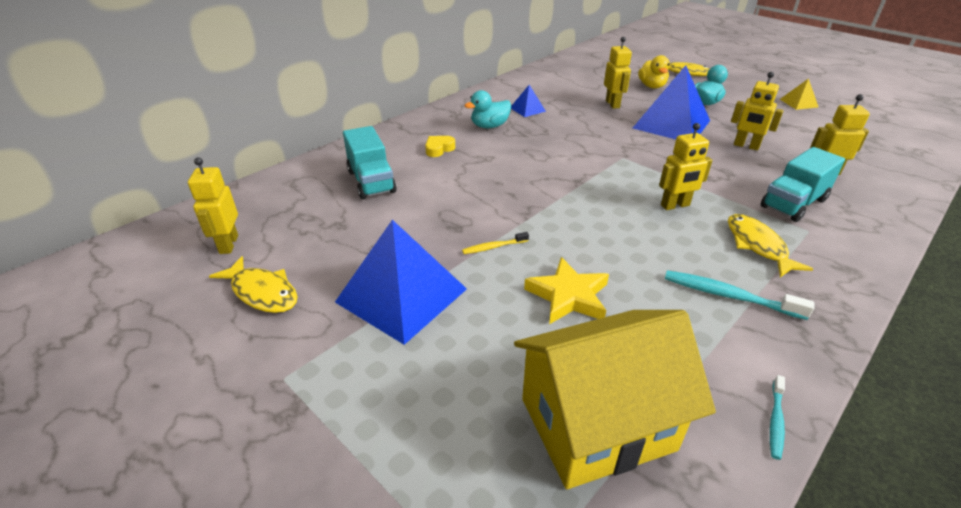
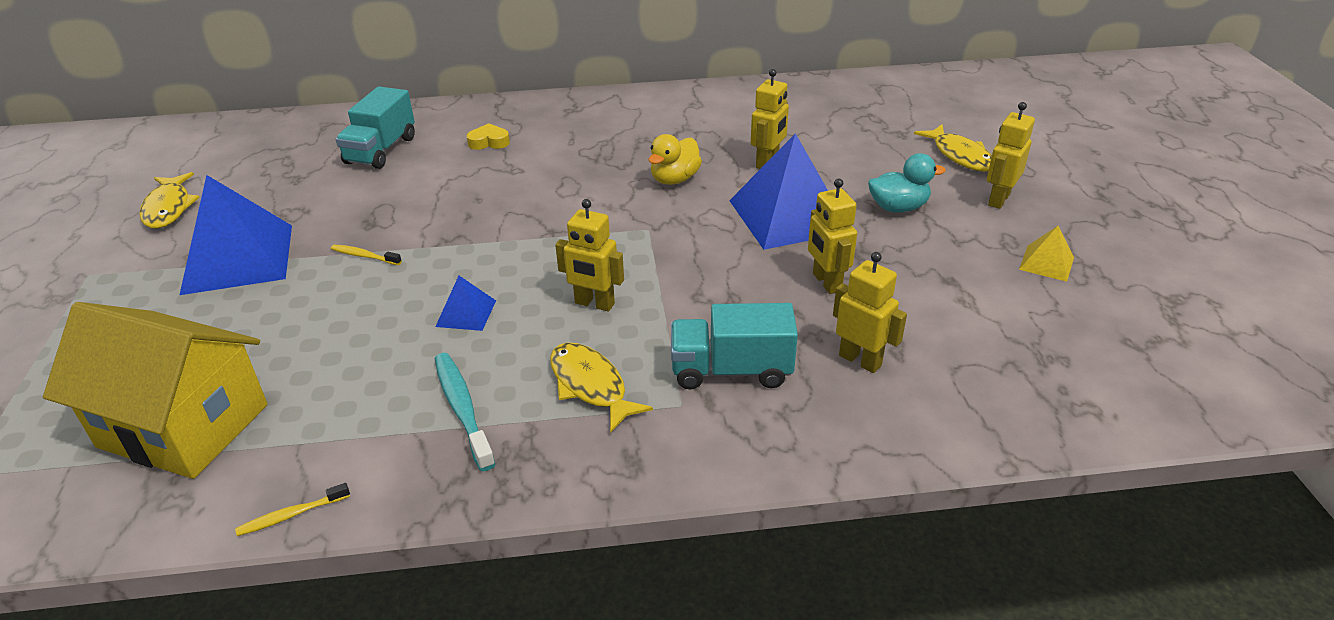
camera: 40 degrees right, 0 degrees up
yellow robot [188,157,238,254] -> yellow robot moved to [987,102,1035,209]
turquoise duck [464,90,511,128] -> none
blue pyramid [511,85,546,117] -> blue pyramid moved to [435,276,496,331]
yellow star [524,257,609,324] -> none
yellow duck [638,55,670,89] -> yellow duck moved to [648,134,702,185]
yellow fish [728,214,813,277] -> yellow fish turned 60 degrees counterclockwise [550,342,653,433]
turquoise toothbrush [770,375,785,460] -> yellow toothbrush [235,483,350,536]

